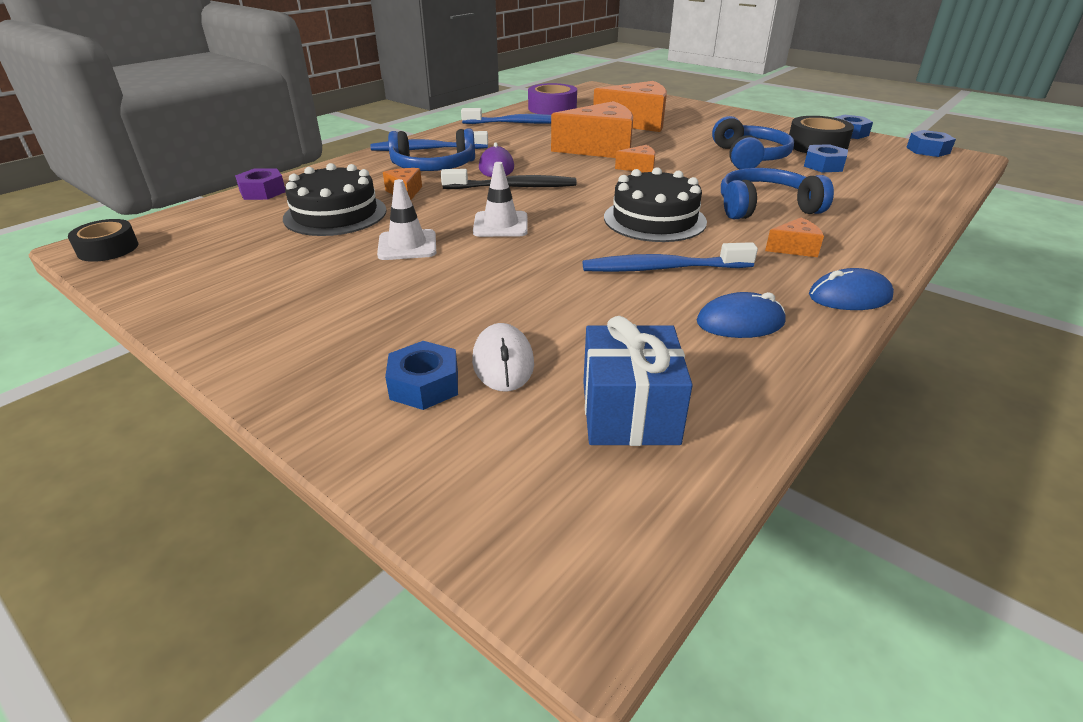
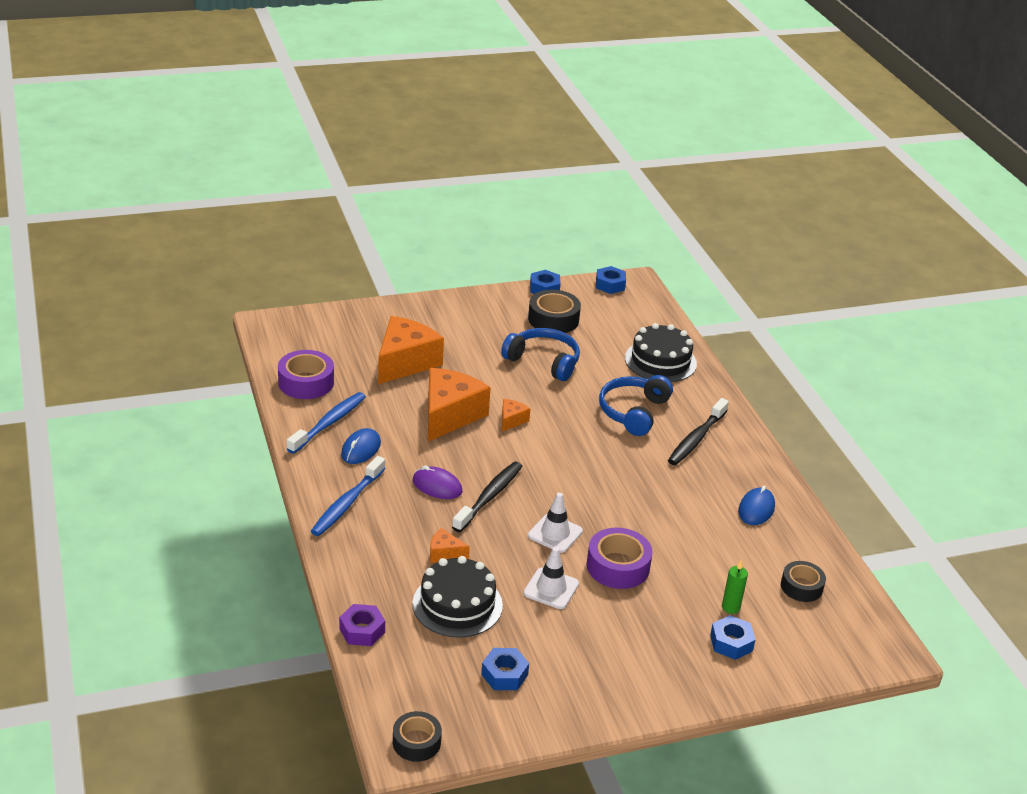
camera: 60 degrees left, 0 degrees up
blue headphones [388,128,475,171] -> none
white mouse [472,323,534,392] -> green candle [722,561,748,614]
blue toothbrush [583,242,758,272] -> none
blue gift [583,316,693,446] -> black tape [781,561,826,602]
black cake [604,167,707,242] -> black cake moved to [625,323,697,382]
orange cheese [765,218,824,257] -> black toothbrush [668,398,729,465]
blue nut [804,144,848,172] -> blue nut moved to [481,648,529,690]
blue mouse [809,268,894,310] -> blue mouse moved to [341,428,381,464]
none -> purple tape [587,528,653,589]

